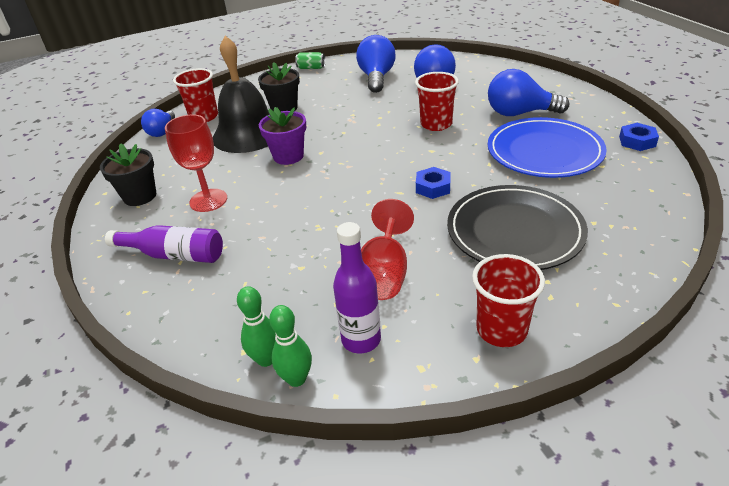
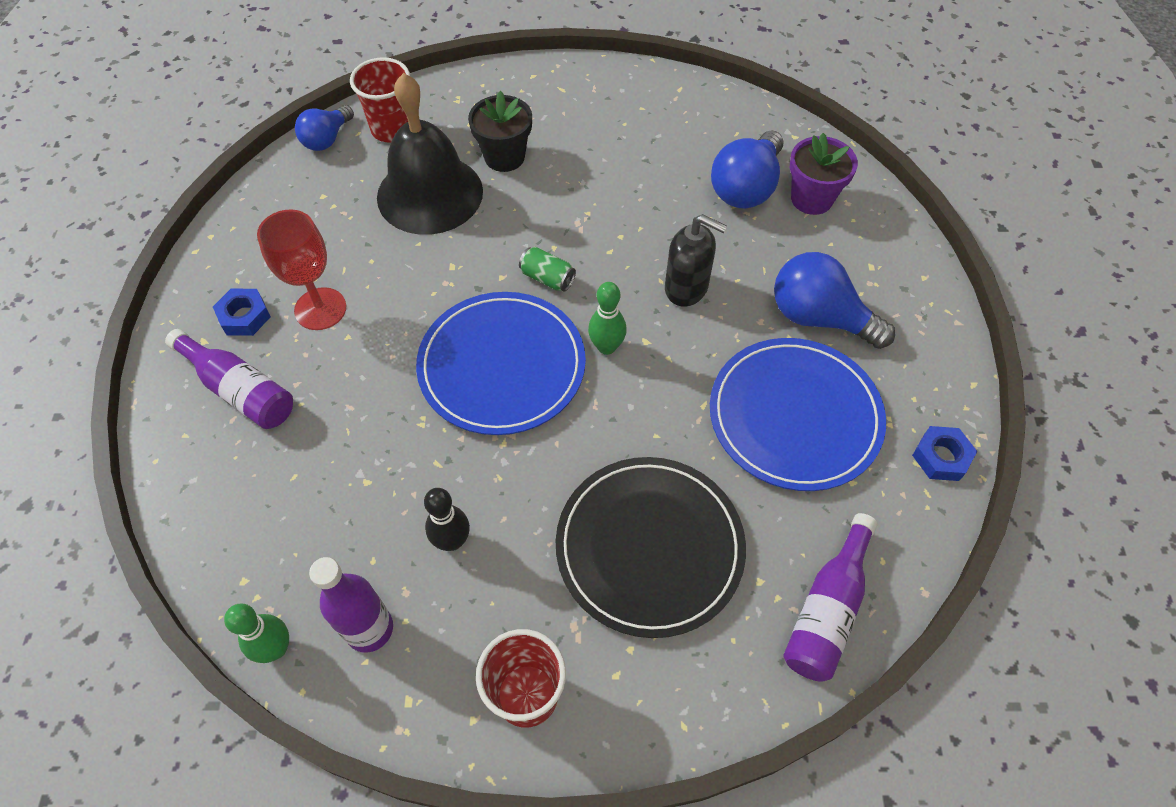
camera: 20 degrees right, 20 degrees up
black flower pot [100,143,157,206] -> none
green bowling pin [237,286,276,367] -> green bowling pin moved to [588,282,627,355]
purple flower pot [259,107,306,165] -> purple flower pot moved to [790,133,858,215]
green can [295,52,325,69] -> green can moved to [519,247,576,292]
blue light bulb [356,35,396,93] -> none
red goblet [361,199,414,300] -> black bowling pin [424,488,470,551]
red cup [415,72,459,131] -> black soap dispenser [665,214,727,307]
blue nut [416,167,451,199] -> blue nut moved to [213,289,271,336]
none -> blue plate [416,292,586,435]
none -> purple bottle [784,513,878,682]

